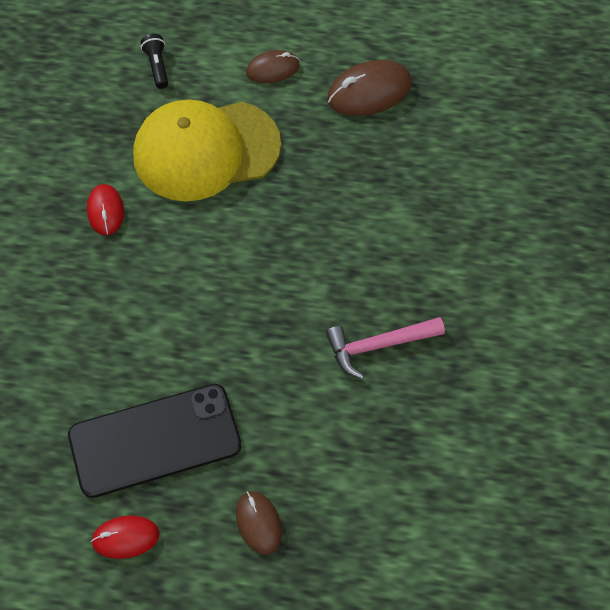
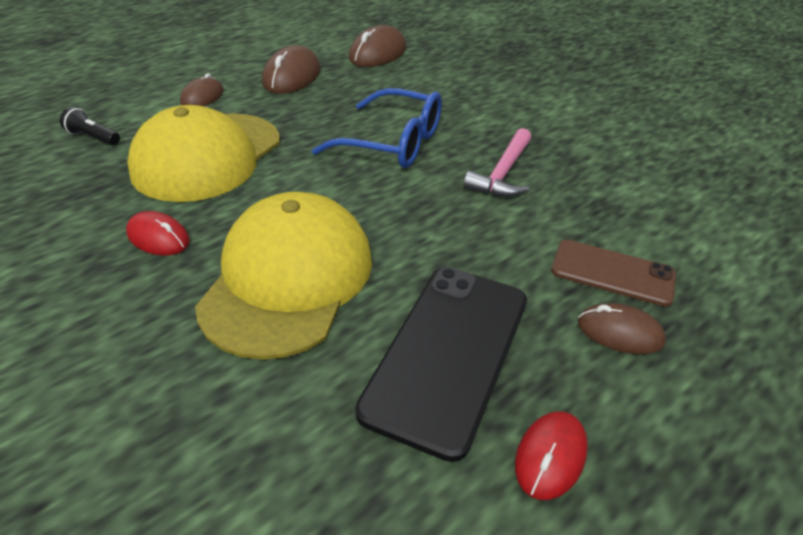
camera: 50 degrees left, 20 degrees down
none -> yellow cap [195,192,372,360]
none -> blue glasses [312,88,442,168]
none -> brown mouse [349,25,406,67]
none -> brown phone [551,240,676,307]

